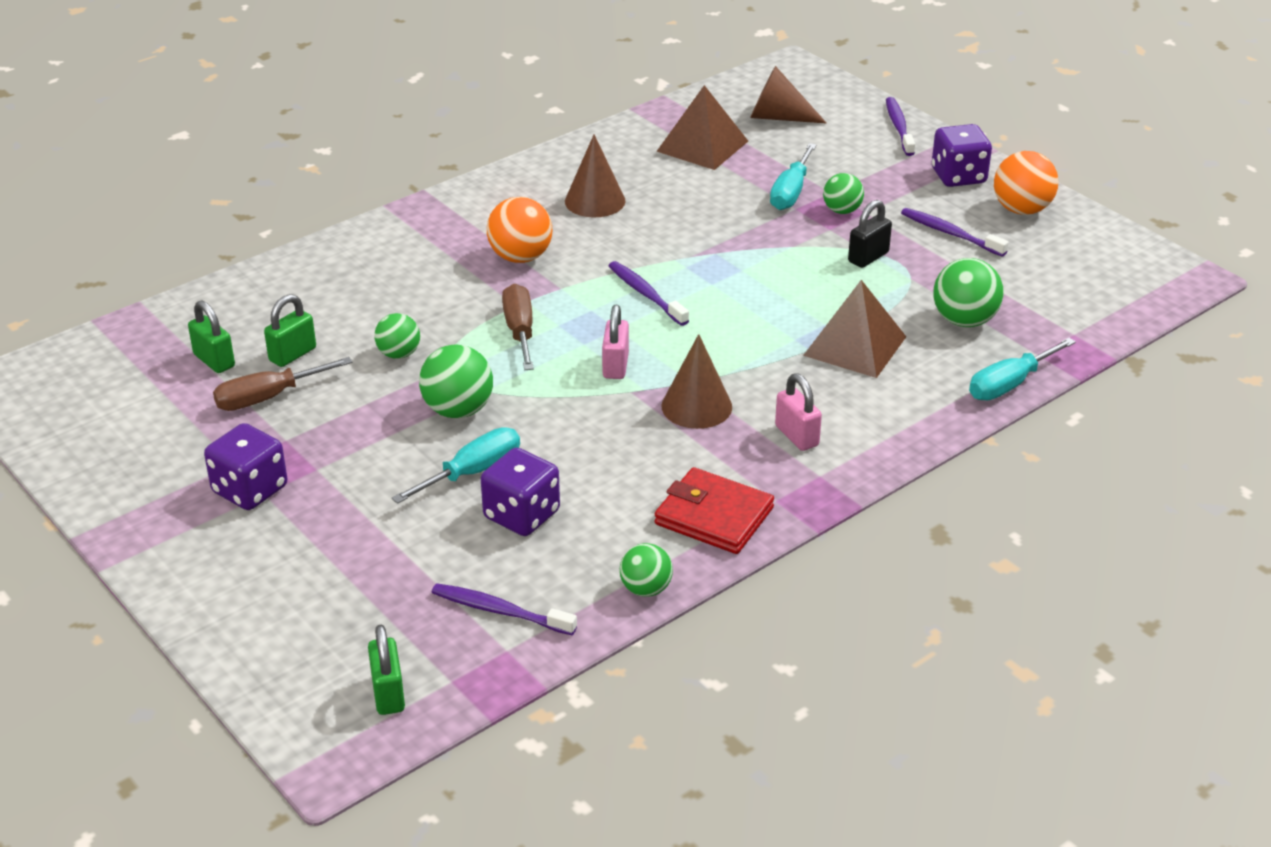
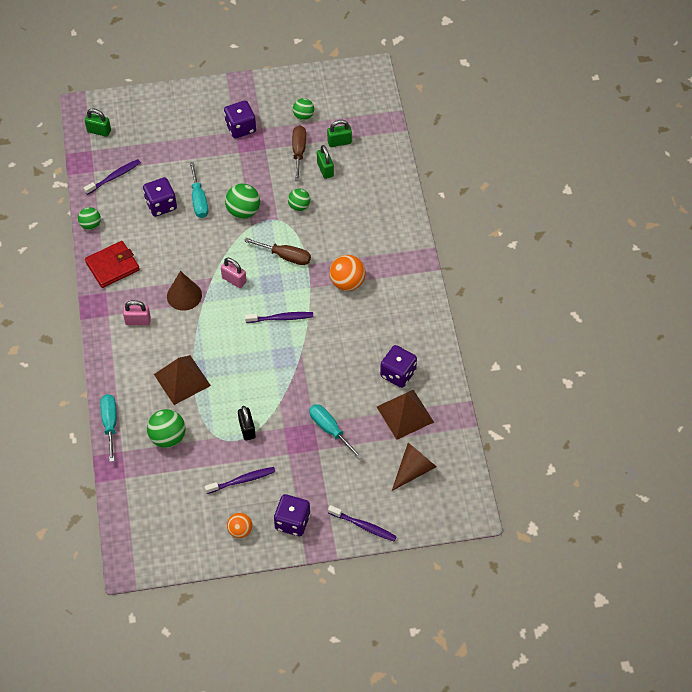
camera: 120 degrees right, 20 degrees up
brown cone [565,134,625,217] -> none
green ball [823,173,864,214] -> green ball moved to [293,98,314,120]
orange ball [994,151,1058,215] -> orange ball [227,513,252,538], size x0.64
none -> purple dice [380,345,417,388]

